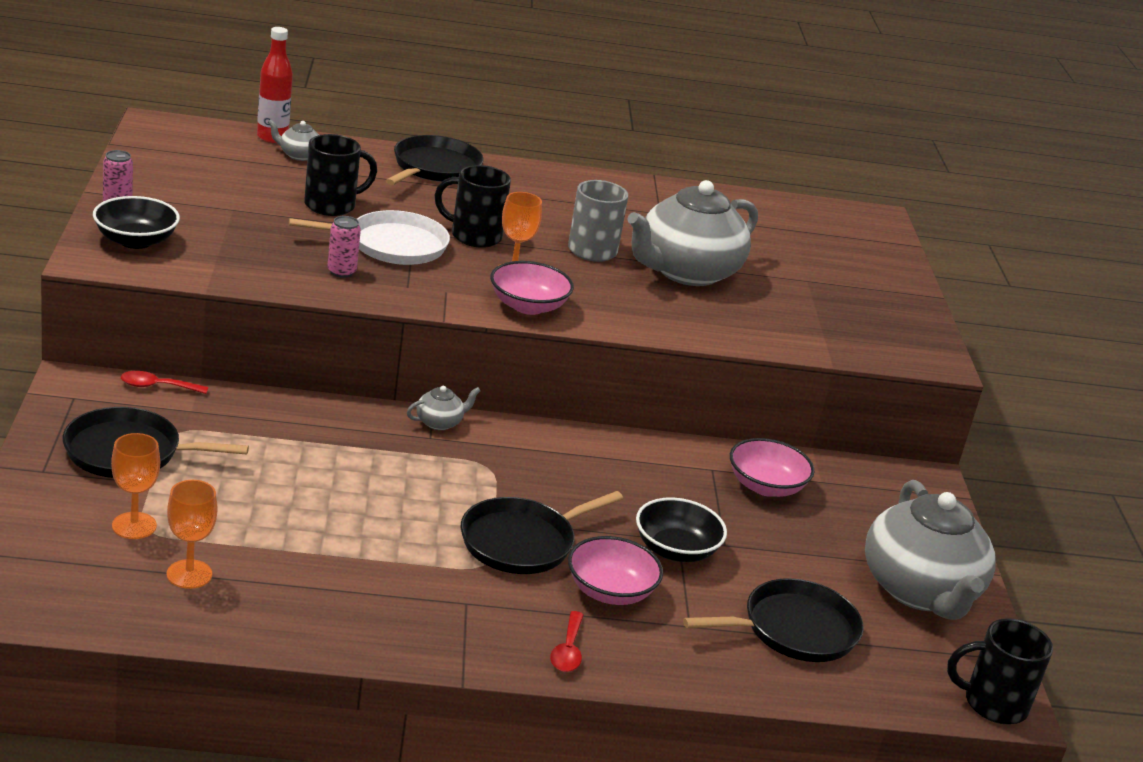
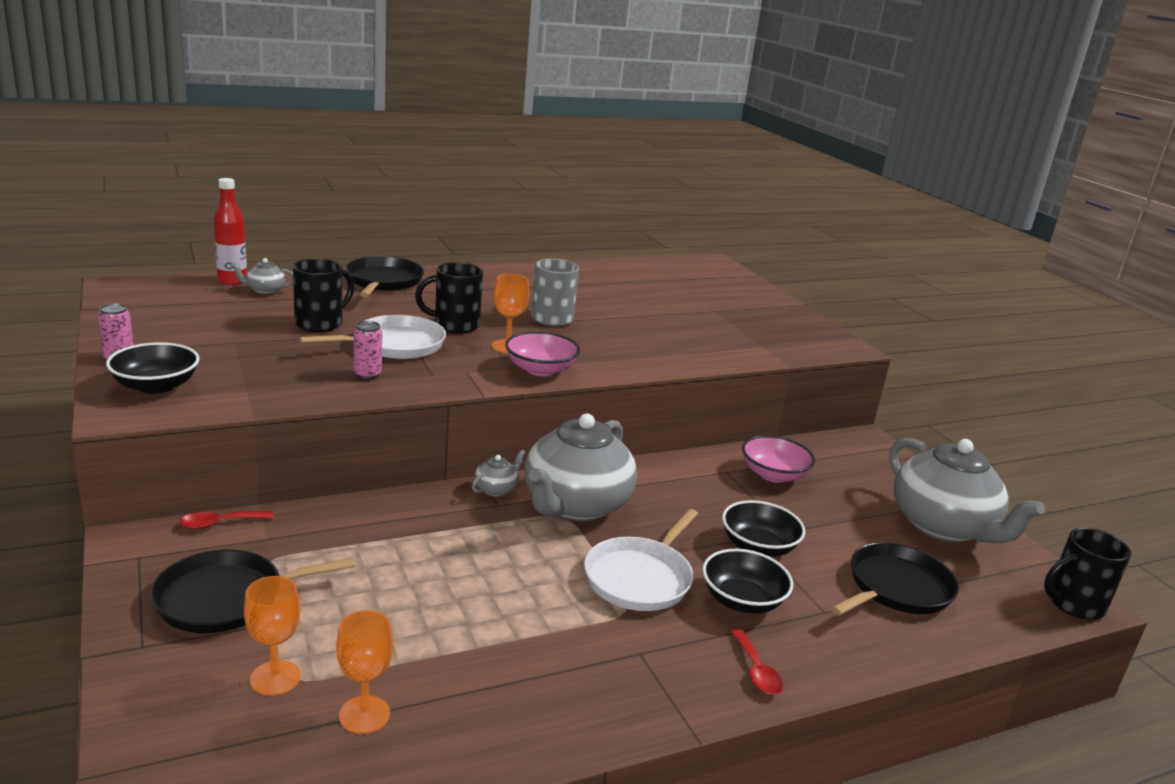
camera: 20 degrees left, 5 degrees down
black pan [460,491,623,574] -> white pan [584,509,698,611]
pink bowl [568,536,663,605] -> black bowl [702,549,793,614]
grey teapot [627,180,758,286] -> grey teapot moved to [525,414,637,521]

